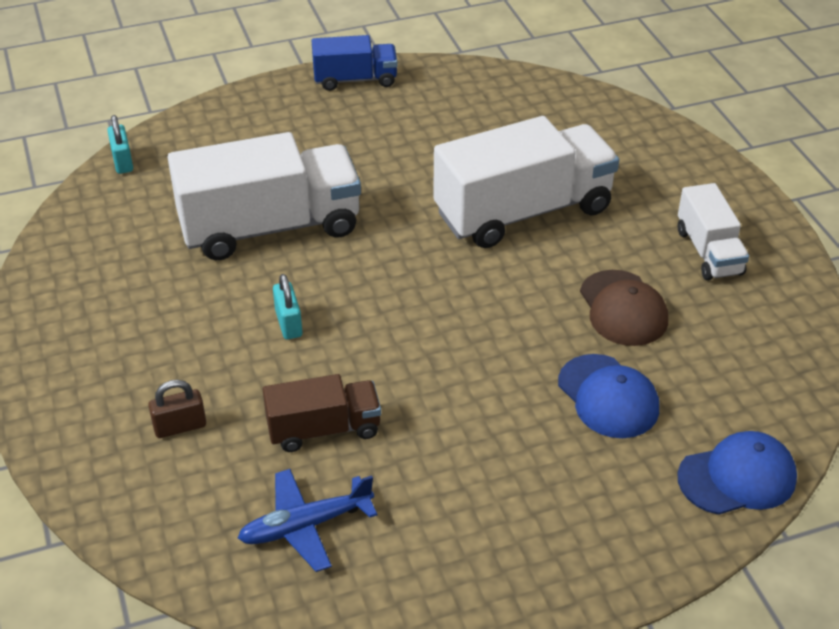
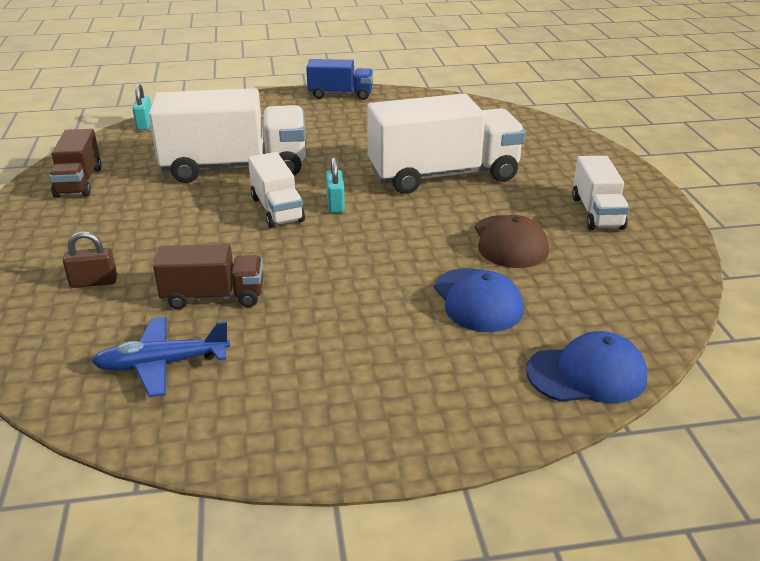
camera: 10 degrees right, 10 degrees down
turquoise padlock [273,274,302,339] -> turquoise padlock moved to [326,157,345,213]
none -> brown truck [49,129,102,198]
none -> white truck [248,152,305,228]

